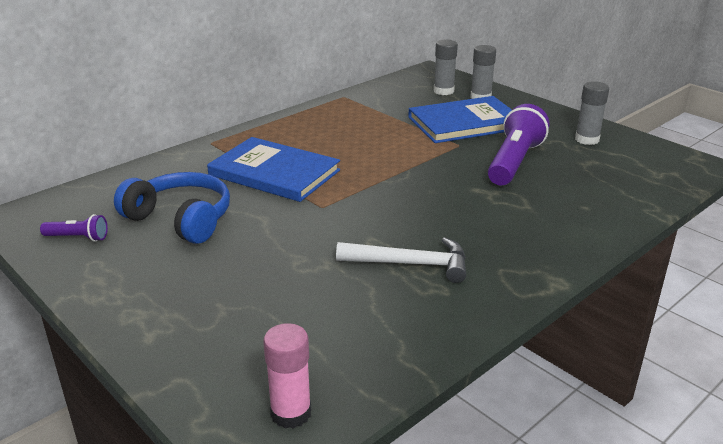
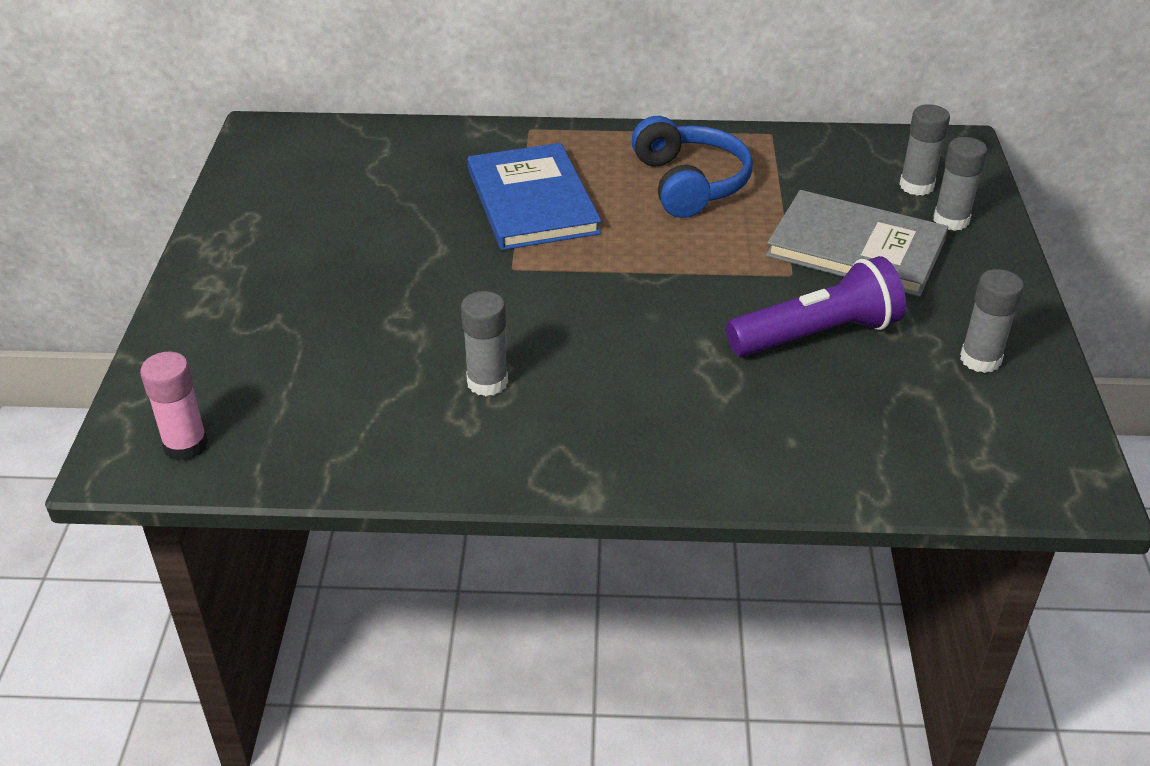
camera: 45 degrees right, 10 degrees up
purple flashlight [40,214,108,242] -> none
blue headphones [114,172,230,244] -> blue headphones moved to [631,116,753,218]
white hammer [336,237,466,283] -> grey glue stick [461,291,508,396]
blue book [409,96,512,143] -> grey book [766,190,948,297]

